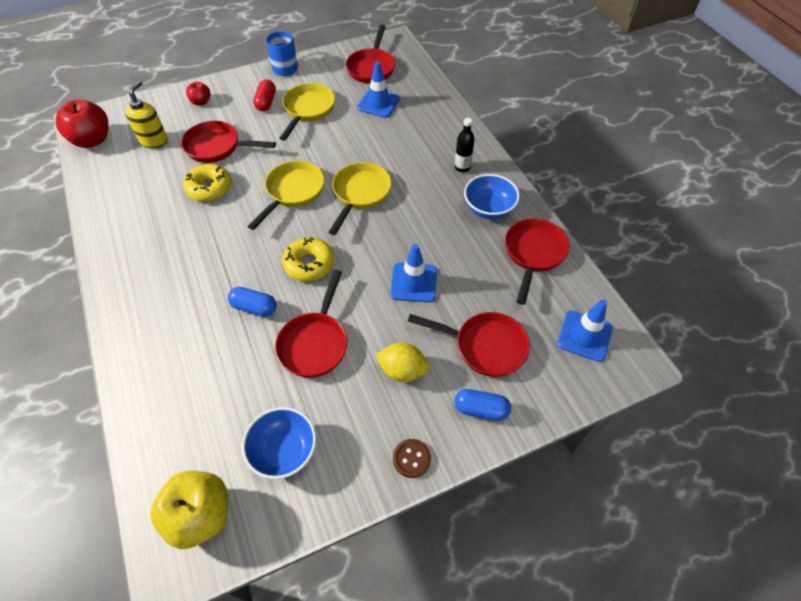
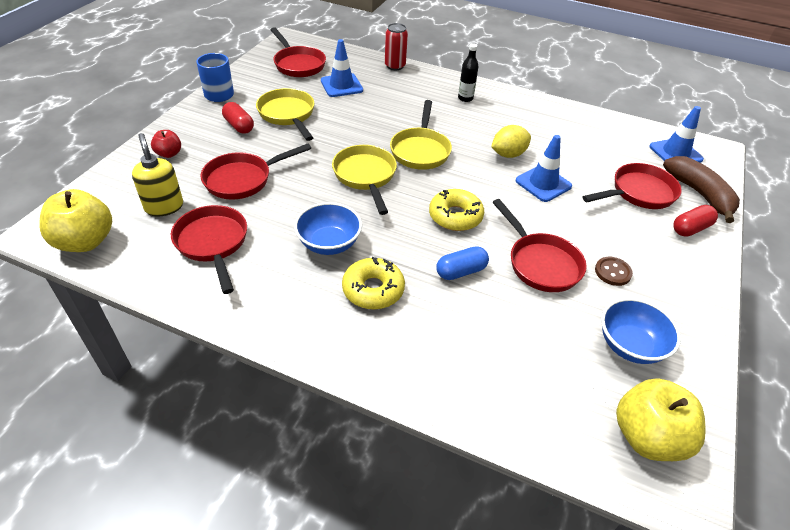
camera: 45 degrees left, 10 degrees down
red apple [56,100,109,148] -> yellow apple [39,189,112,252]
yellow donut [183,164,232,202] -> yellow donut moved to [342,257,405,310]
yellow pan [329,162,392,235] -> yellow pan turned 150 degrees counterclockwise [390,100,452,170]
yellow lemon [375,343,429,382] -> yellow lemon moved to [491,125,531,158]
brown button [393,439,431,478] -> brown button moved to [595,257,633,286]
blue capsule [454,389,511,421] -> red capsule [673,205,718,237]
blue bowl [464,174,520,219] -> blue bowl moved to [294,202,362,255]
red pan [505,218,570,305] -> red pan moved to [171,205,247,294]
none -> red can [385,23,408,70]
none -> brown banana [663,156,740,223]

